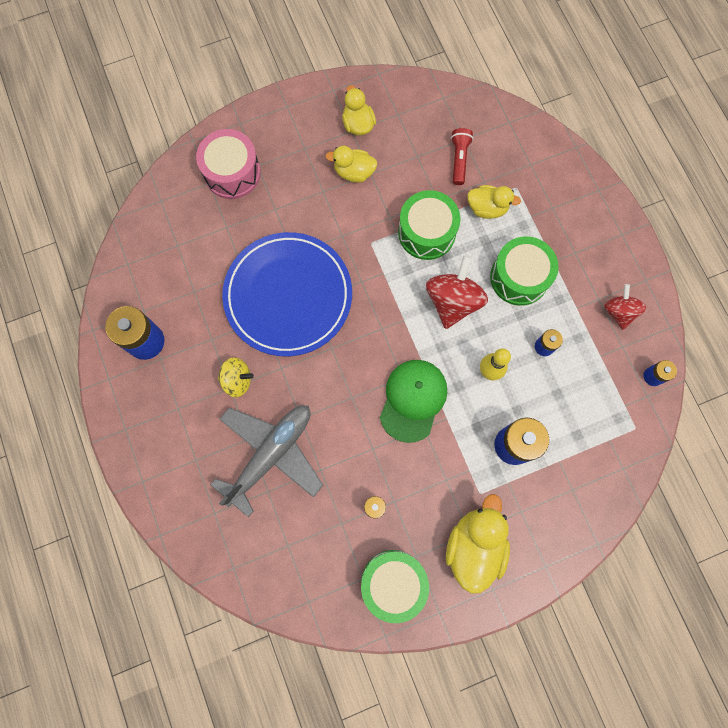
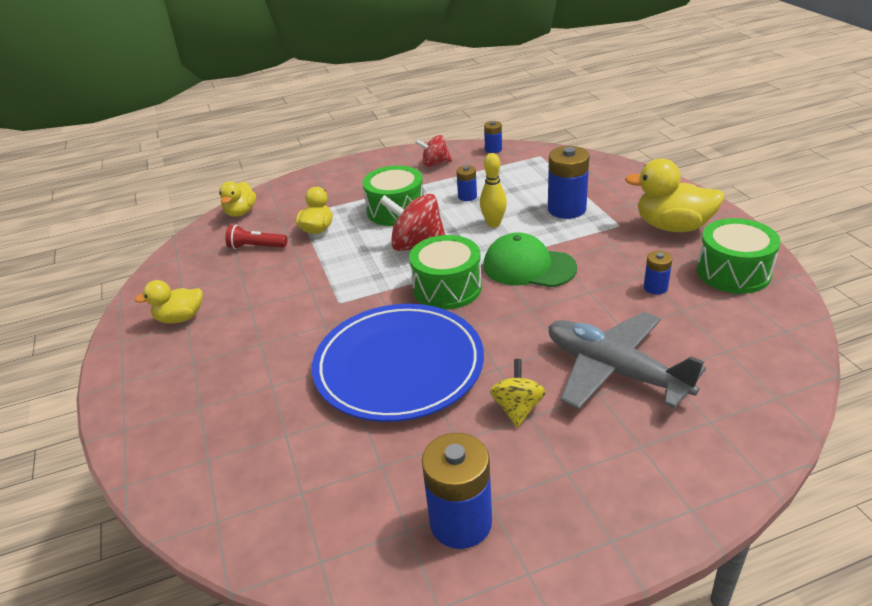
camera: 85 degrees left, 40 degrees down
pink drum [196,129,261,199] -> none
yellow duck [325,146,377,183] -> yellow duck moved to [219,181,256,217]
green drum [398,190,460,260] -> green drum moved to [409,235,482,310]

